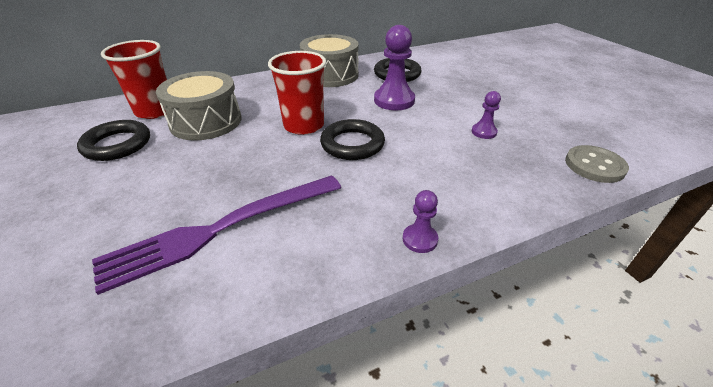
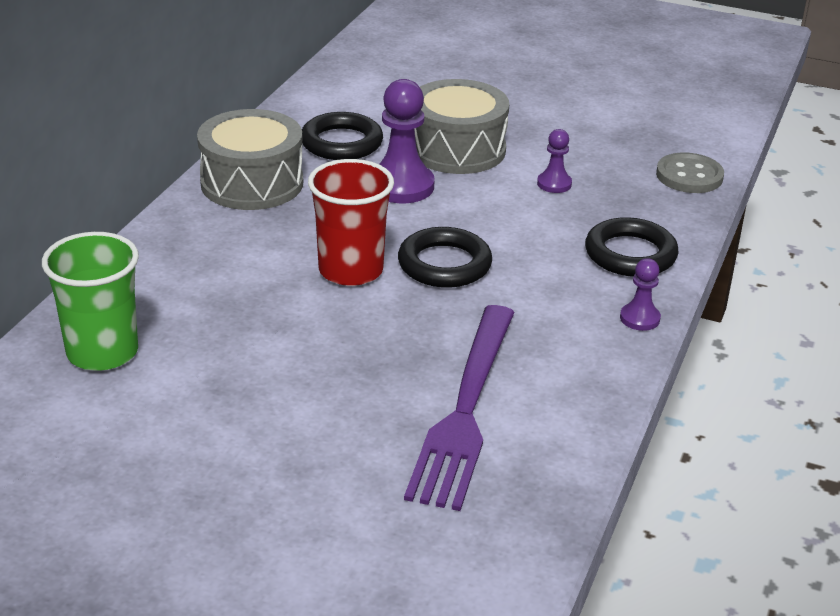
camera: 45 degrees left, 5 degrees down
black ring [77,120,150,161] -> black ring moved to [585,217,679,277]
red cup [101,40,167,119] -> green cup [42,232,139,371]
grey drum [156,71,241,140] -> grey drum moved to [414,79,509,174]

